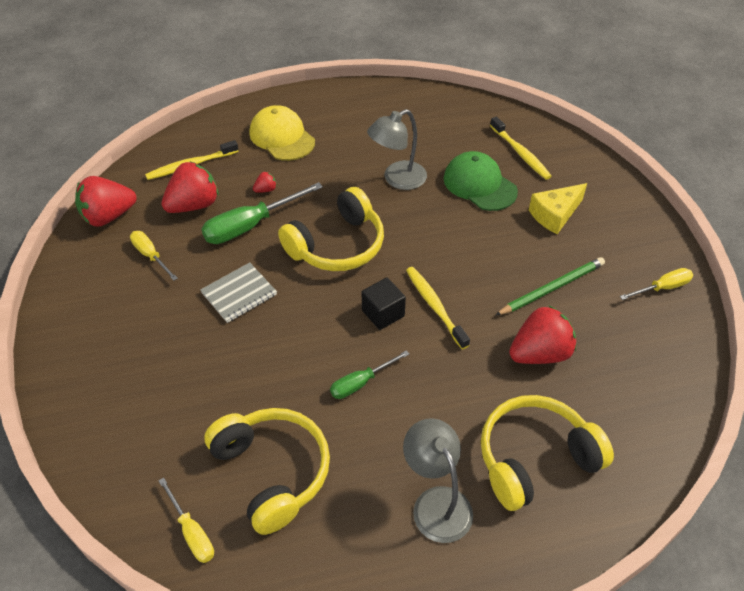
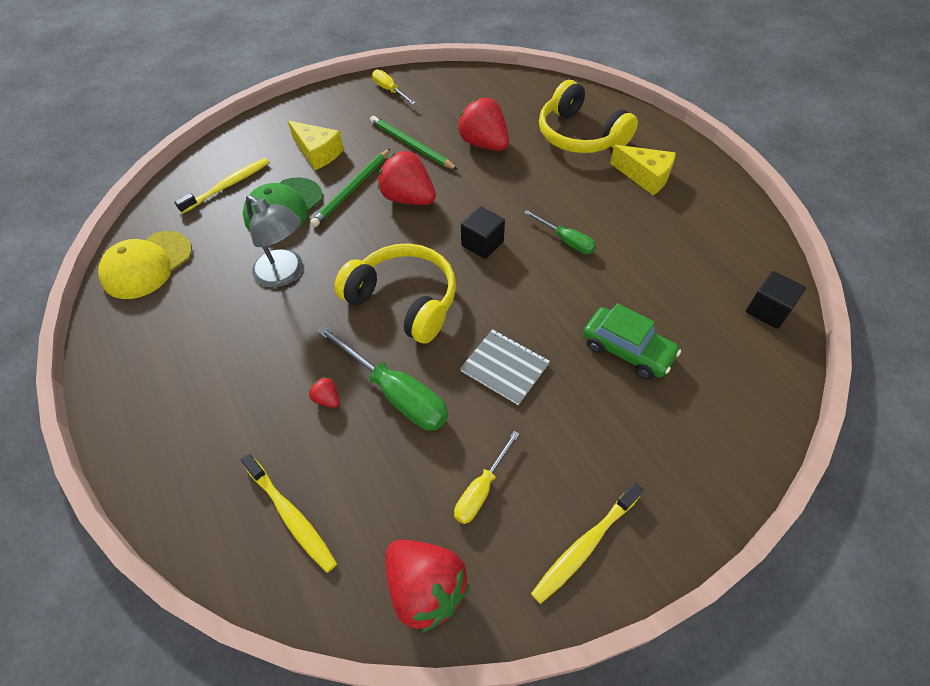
camera: 105 degrees left, 5 degrees up
yellow screwdriver [158,478,214,563] -> black cube [746,271,806,329]
red strawberry [161,161,219,213] -> red strawberry moved to [378,151,436,205]
yellow headphones [204,408,330,535] -> none
yellow cap [250,105,315,161] -> yellow cap moved to [98,231,192,299]
grey lamp [403,418,473,543] -> yellow cheese [610,145,676,195]
yellow toothbrush [406,267,470,349] -> yellow toothbrush moved to [531,483,643,604]
none -> green pencil [310,149,390,227]
none -> green car [583,303,681,380]

